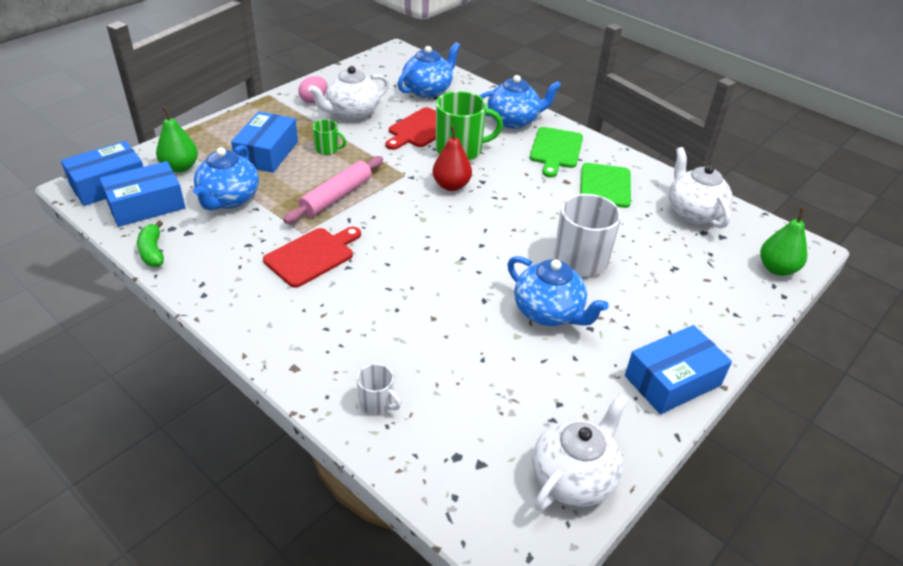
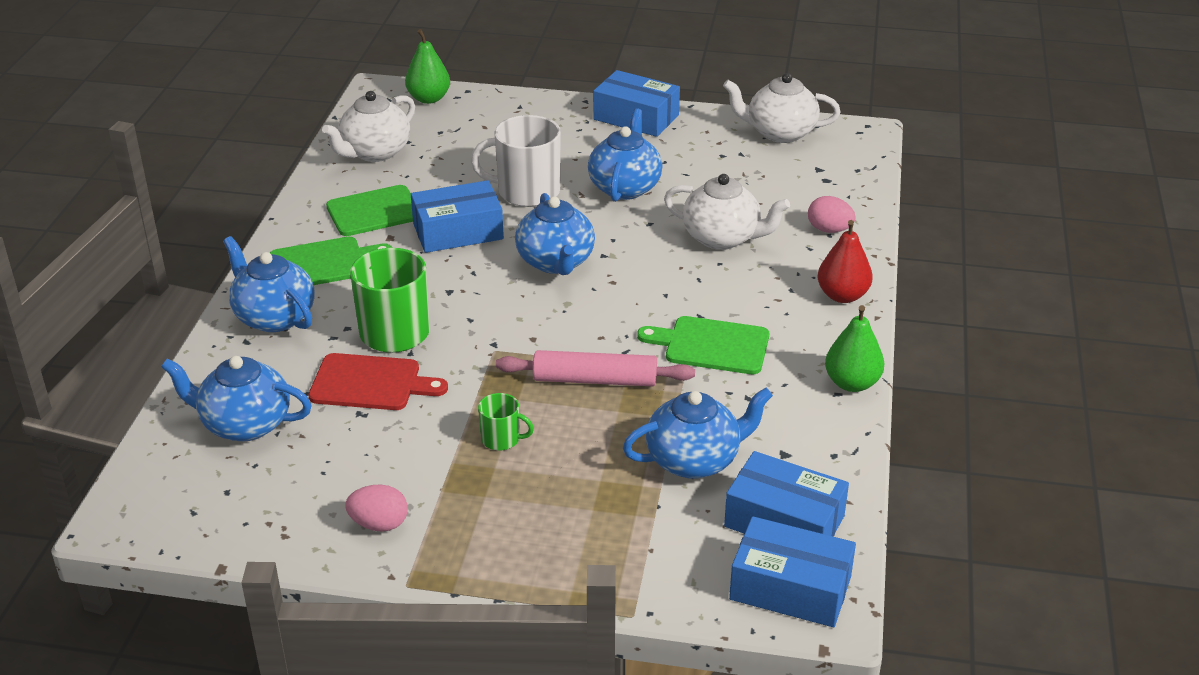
camera: 120 degrees left, 5 degrees down
green banana [137,221,164,267] -> none
green pear [156,107,198,173] -> green pear moved to [825,305,885,392]
blue box [231,112,298,173] -> blue box moved to [411,180,504,253]
red cutting board [263,227,361,288] -> green cutting board [637,316,769,374]
white teapot [308,66,389,120] -> white teapot moved to [664,174,790,250]
green mug [312,119,346,155] -> green mug turned 120 degrees clockwise [478,393,534,451]
white mug [357,364,401,415] -> pink egg [808,196,856,233]
red pear [433,126,472,191] -> red pear moved to [818,220,873,303]
none -> blue teapot [515,193,595,275]

